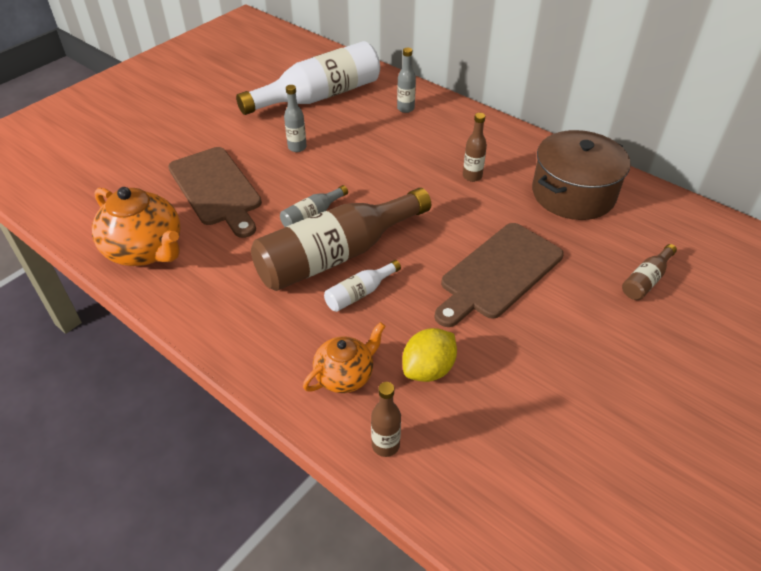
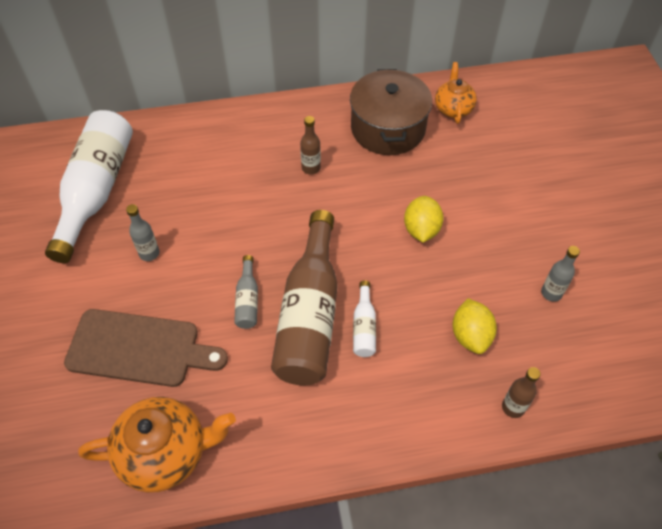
camera: 50 degrees left, 10 degrees up
orange teapot [303,322,386,393] -> orange teapot moved to [435,62,477,124]
grey bottle [397,48,416,113] -> grey bottle moved to [541,246,580,302]
brown cutting board [434,223,564,327] -> yellow lemon [404,196,444,242]
brown bottle [622,244,677,300] -> none

